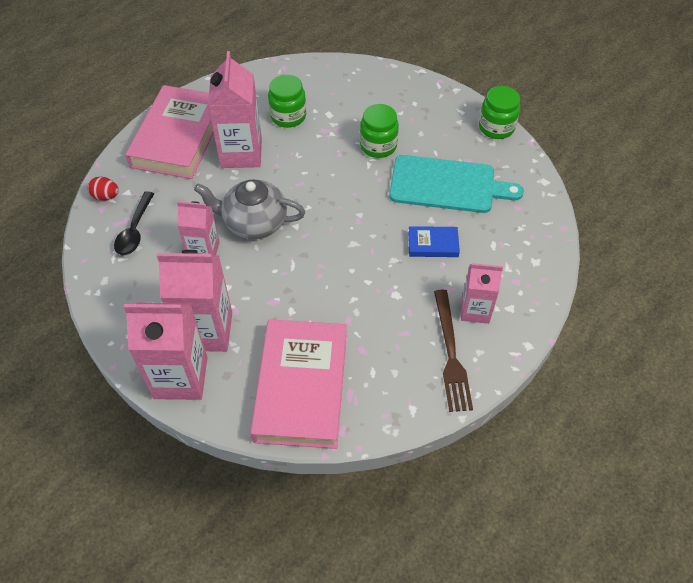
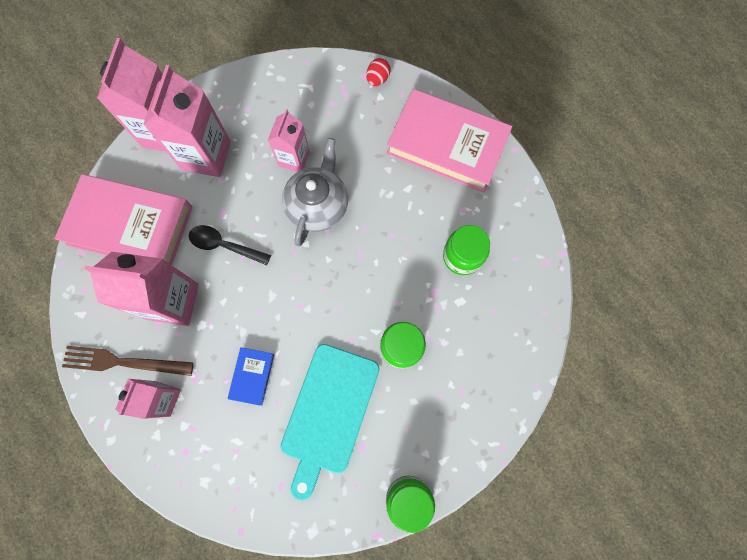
camera: 100 degrees right, 20 degrees up
black spoon [114,191,154,255] -> black spoon moved to [189,225,271,265]
pink carton [208,51,262,168] -> pink carton moved to [84,252,199,326]

